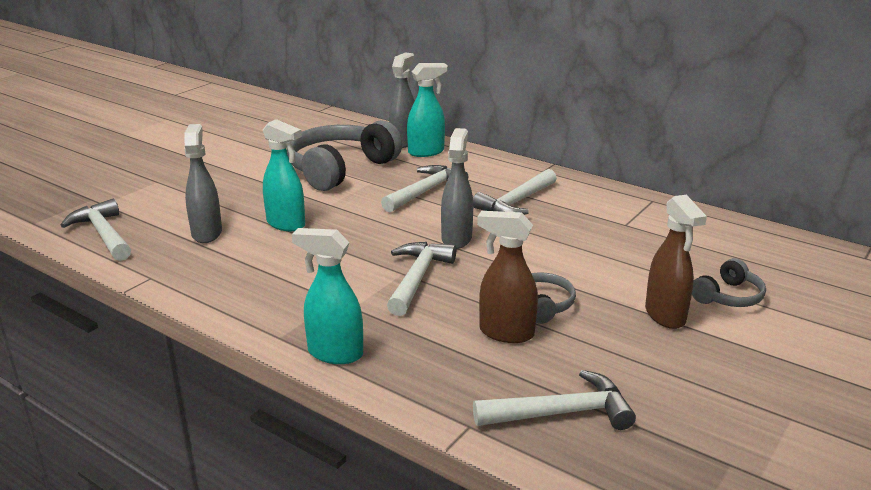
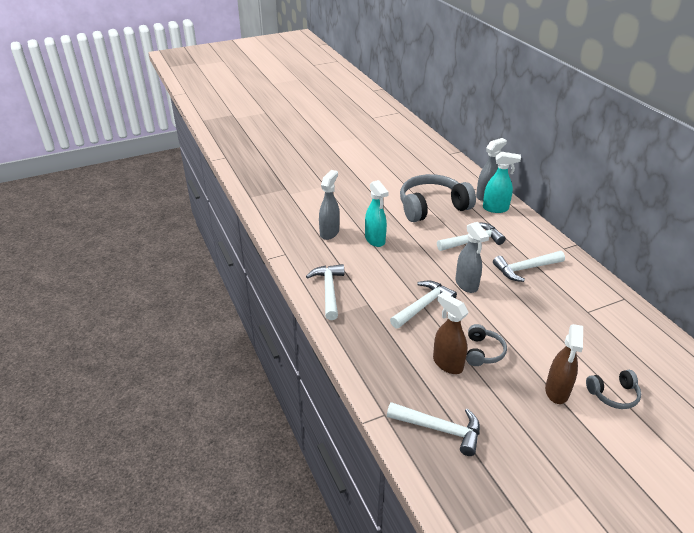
camera: 30 degrees right, 10 degrees up
white hammer [60,199,131,261] -> white hammer moved to [306,264,344,320]
turquoise spray bottle [292,228,363,364] -> none
grey spray bottle [441,128,473,249] -> grey spray bottle turned 120 degrees clockwise [455,222,489,293]

